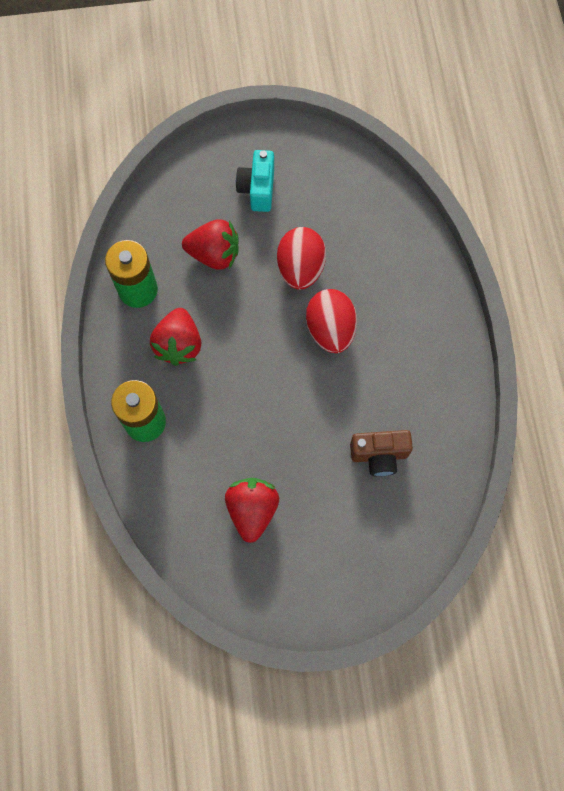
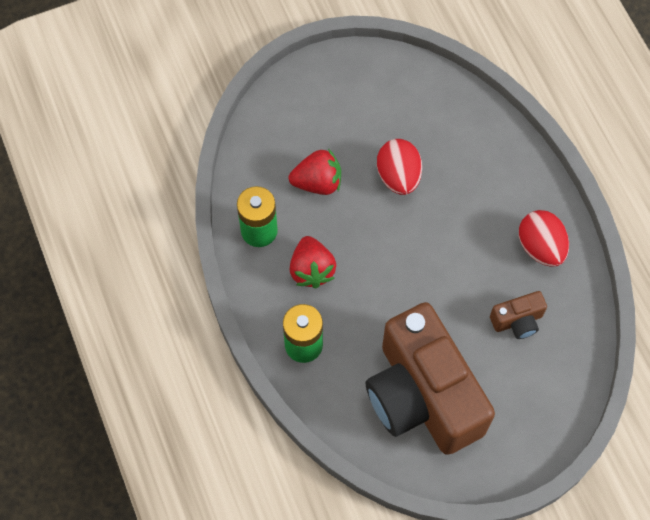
camera: 15 degrees left, 5 degrees down
red strawberry [225,478,279,543] -> brown camera [365,302,495,455]
turquoise camera [236,150,274,212] -> none
red egg [306,289,357,353] -> red egg moved to [519,210,569,267]

